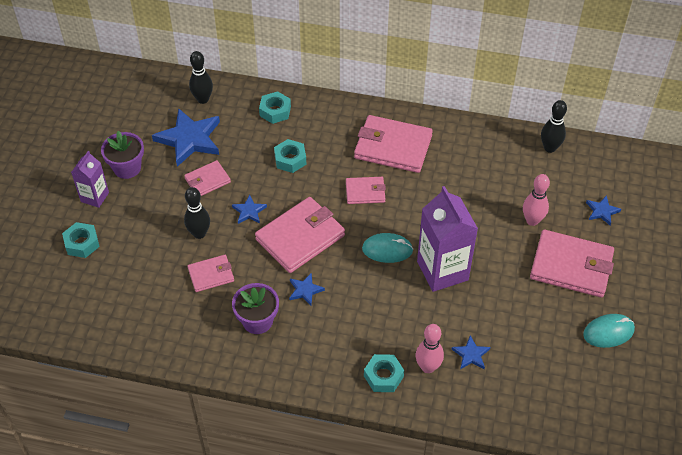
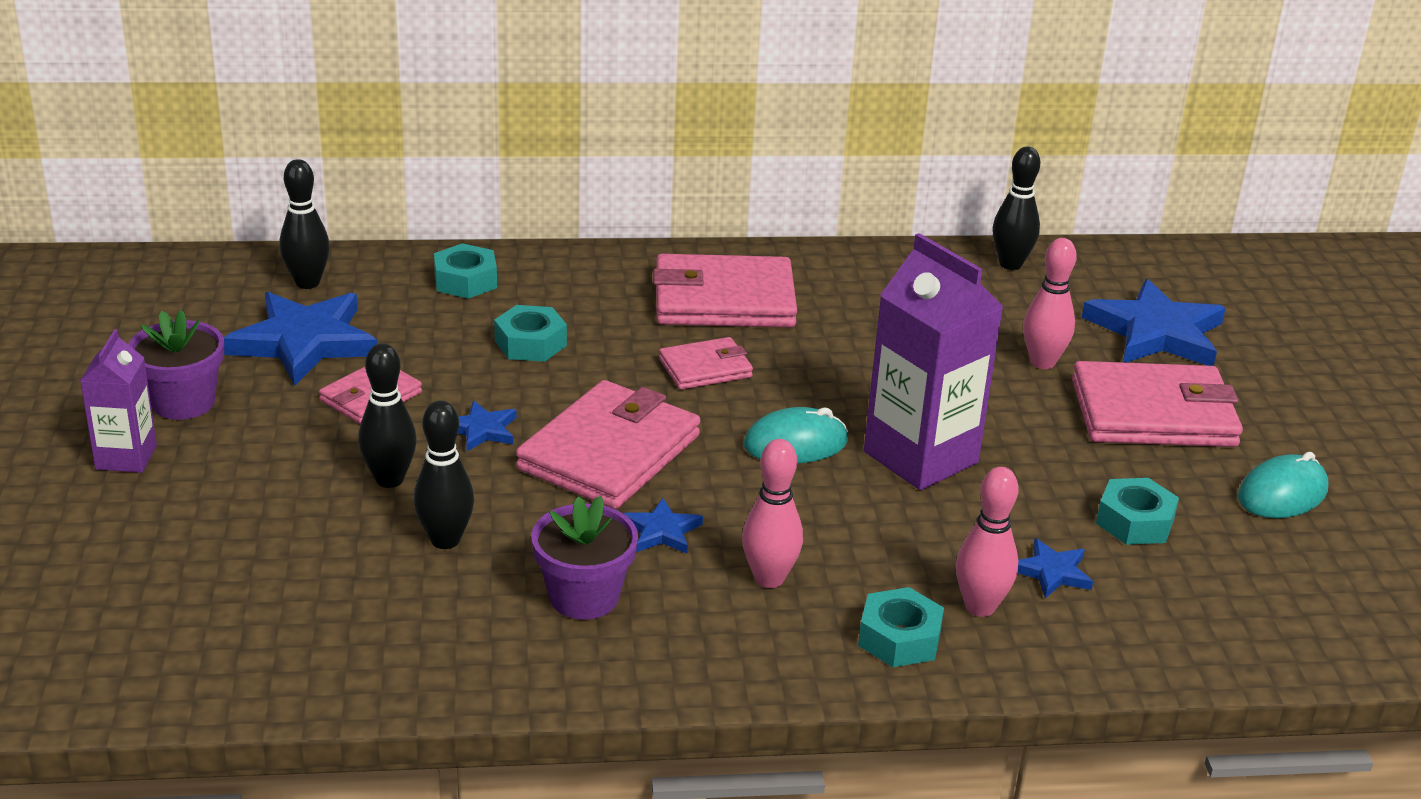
camera: 20 degrees left, 20 degrees down
turquoise nut [62,222,100,258] -> turquoise nut moved to [1096,478,1179,545]
pink wallet [188,255,234,292] -> black bowling pin [414,401,474,549]
blue star [586,195,621,225] -> blue star [1082,279,1226,366], size x2.10
none -> pink bowling pin [742,439,803,588]

